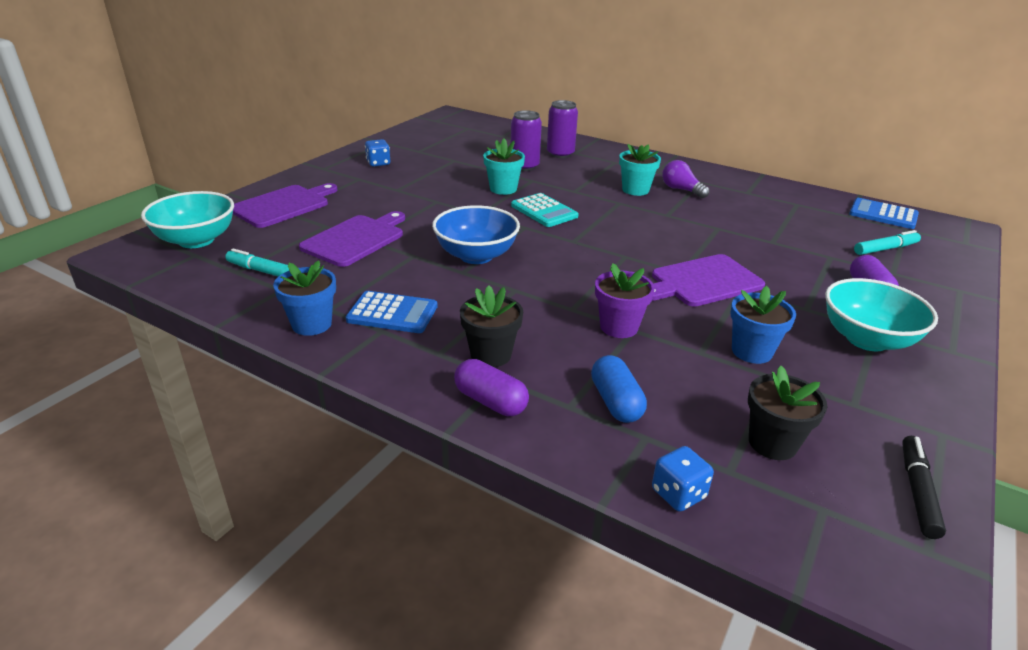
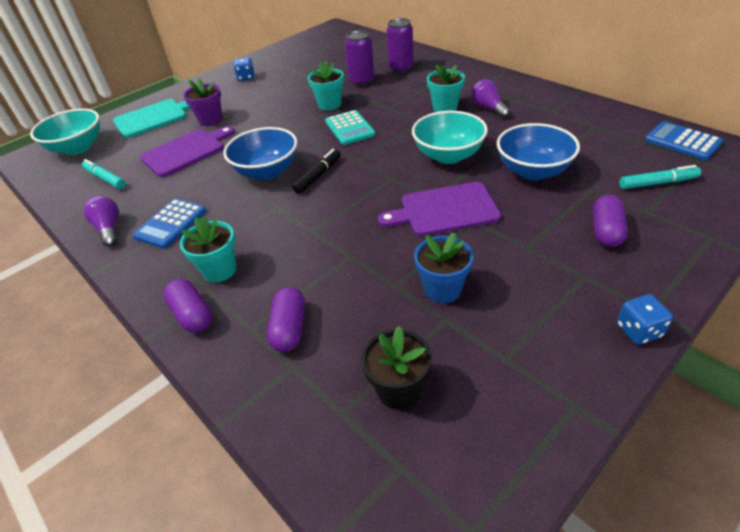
camera: 20 degrees right, 10 degrees up
purple cutting board [233,183,338,228] -> turquoise cutting board [113,99,191,138]
blue flower pot [273,261,336,336] -> purple light bulb [83,196,119,247]
blue calculator [346,291,438,333] -> blue calculator turned 90 degrees clockwise [133,198,207,249]
black flower pot [460,285,523,367] -> turquoise flower pot [180,216,237,283]
blue capsule [591,355,647,423] -> purple capsule [267,287,305,352]
purple flower pot [595,263,655,338] -> purple flower pot moved to [183,78,222,126]
blue dice [652,446,714,512] -> blue dice moved to [617,294,673,345]
turquoise bowl [825,278,938,351] -> turquoise bowl moved to [412,111,488,164]
black marker [902,436,946,539] -> black marker moved to [292,149,341,194]
none -> blue bowl [497,123,580,180]

